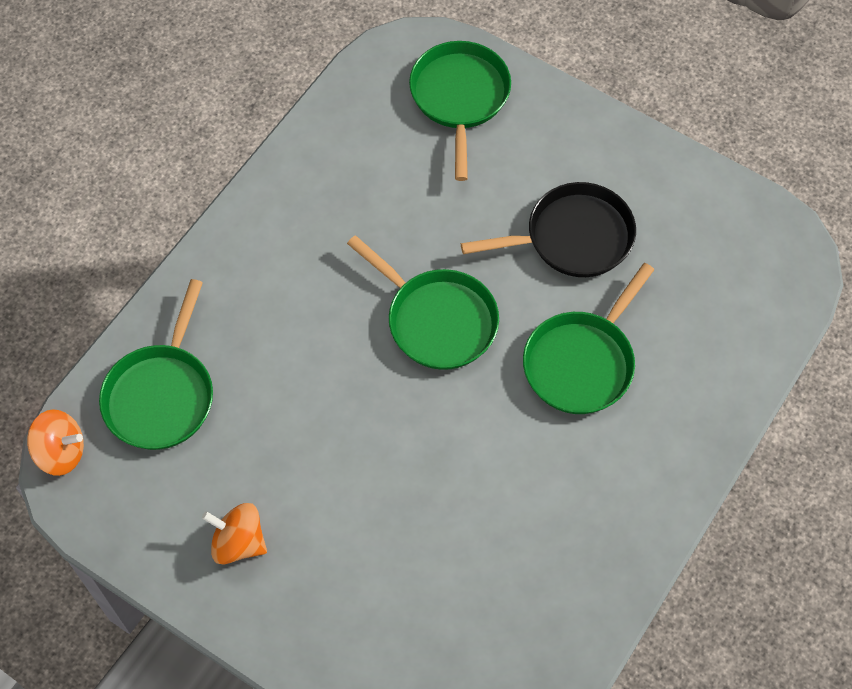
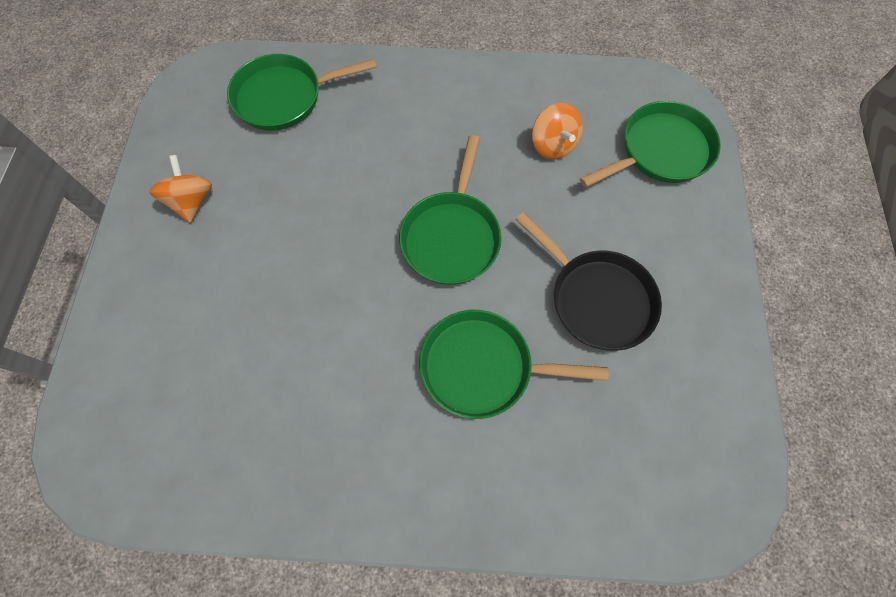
camera: 60 degrees right, 5 degrees up
orange spinning top [27,409,84,476] -> orange spinning top moved to [532,103,583,159]

